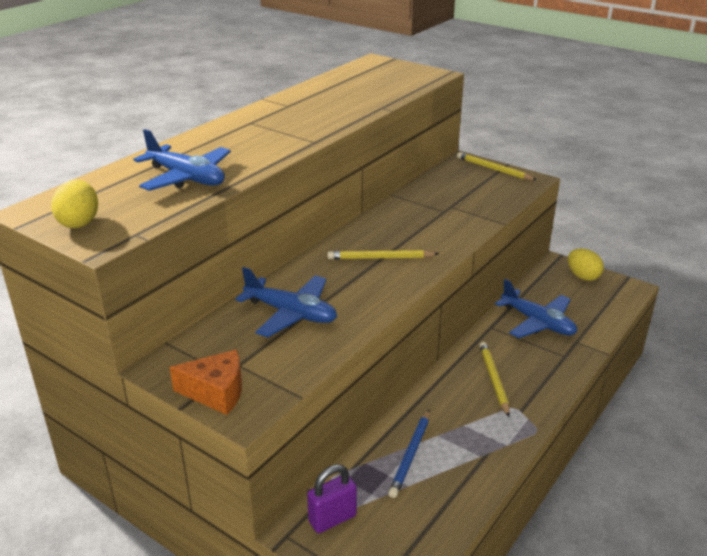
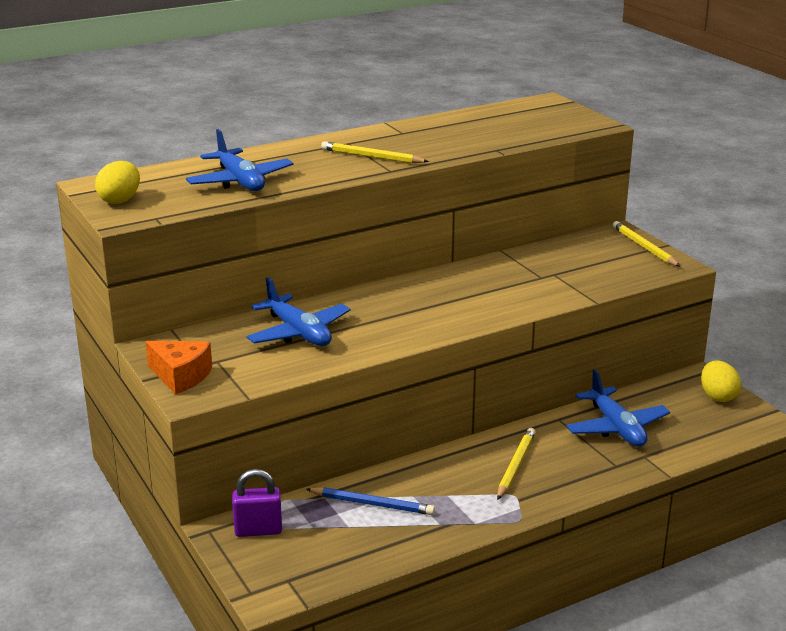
camera: 25 degrees right, 5 degrees down
yellow pencil [328,250,439,259] -> yellow pencil moved to [321,141,429,163]
blue pencil [388,410,430,498] -> blue pencil turned 120 degrees counterclockwise [306,487,435,515]

